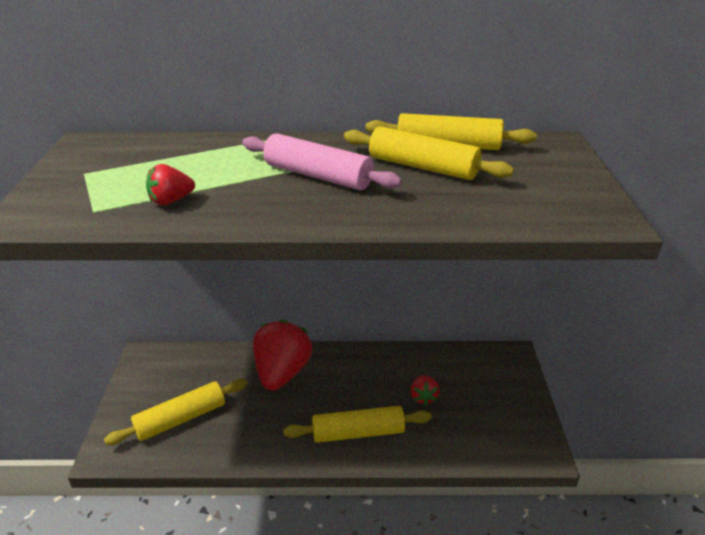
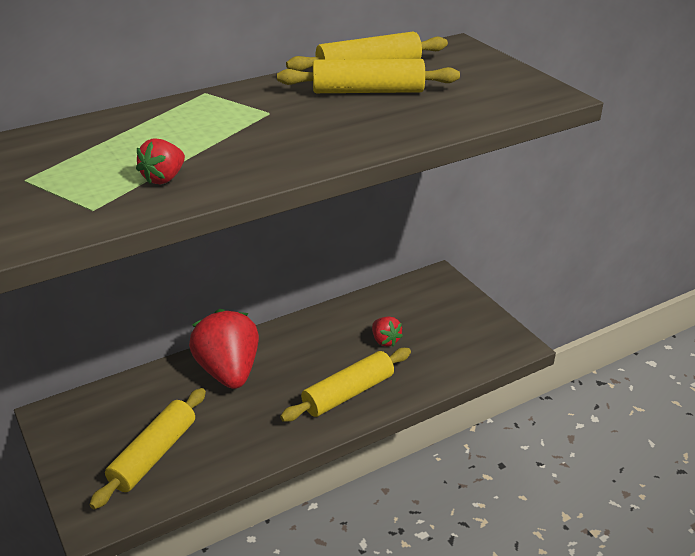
camera: 30 degrees left, 0 degrees up
pink rolling pin [242,133,402,190] -> none

